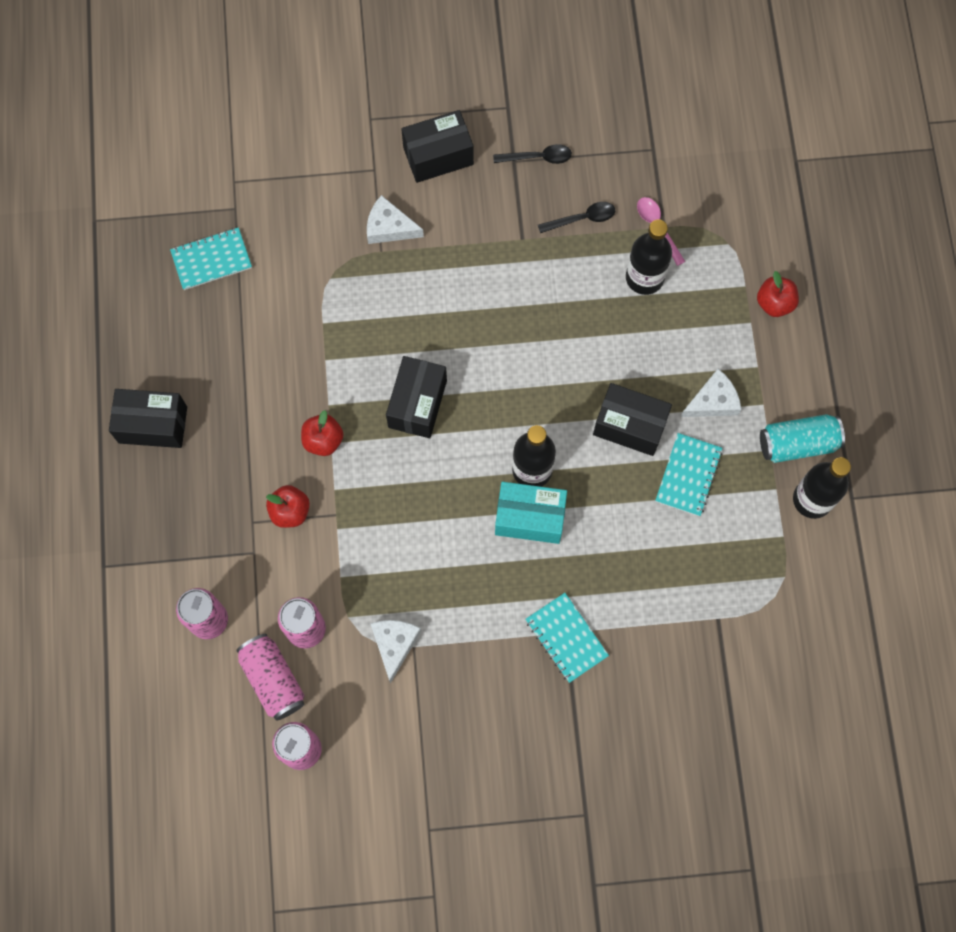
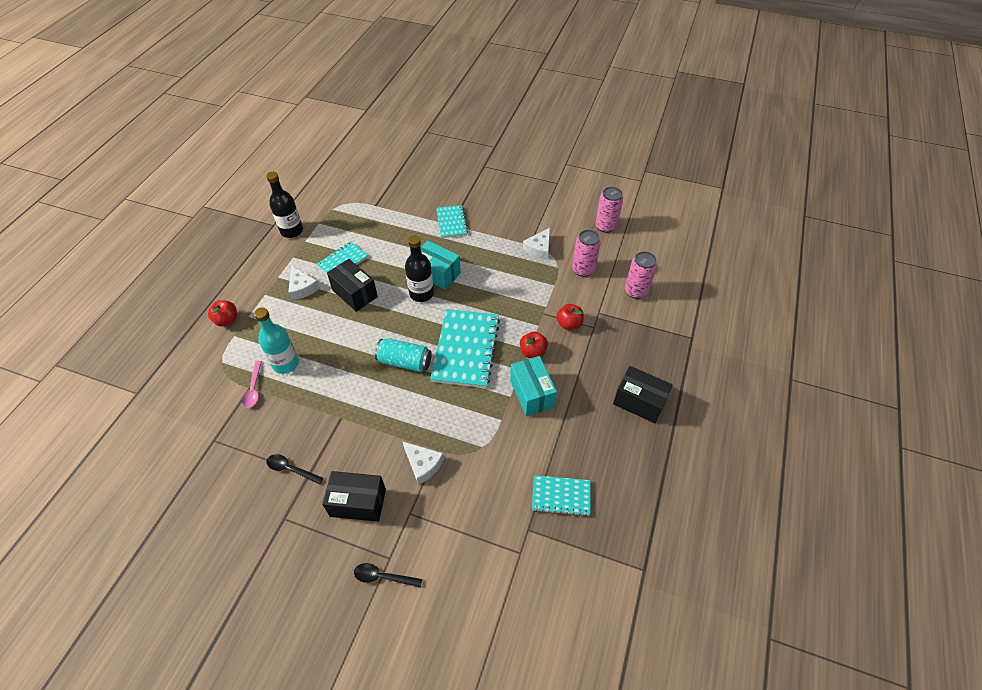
camera: 155 degrees left, 20 degrees down
pink can [236,634,305,721] -> none
black box [386,356,447,438] -> turquoise notebook [430,309,500,388]
black spoon [538,202,615,233] -> black spoon moved to [354,563,422,588]
black bottle [626,220,672,295] -> turquoise bottle [254,307,299,374]
white cheese [681,369,741,417] -> white cheese turned 120 degrees counterclockwise [288,266,320,300]
turquoise can [760,414,845,463] -> turquoise can moved to [375,338,432,372]
none -> turquoise box [510,356,557,416]

